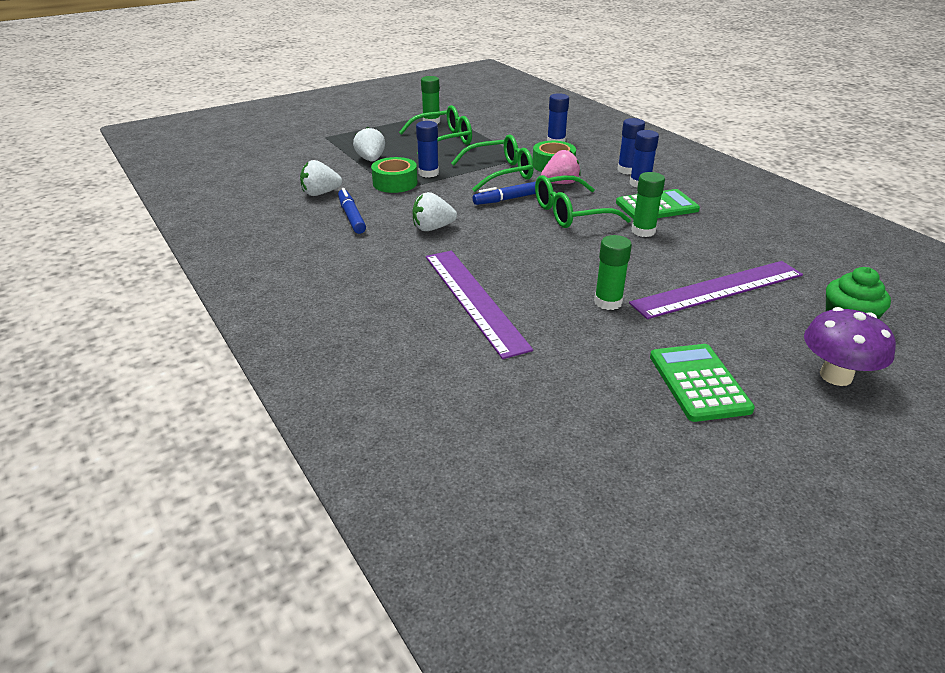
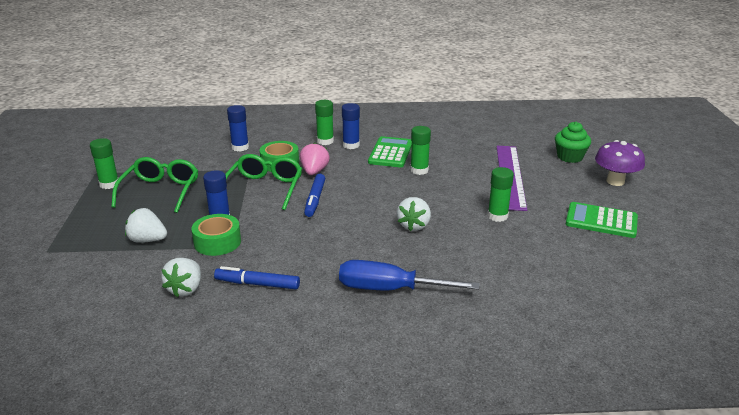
camera: 60 degrees left, 5 degrees down
white strawberry [413,192,457,231] -> white strawberry moved to [397,197,431,231]
purple ruler [426,251,533,359] -> none
green glasses [535,175,631,228] -> none
blue glue stick [617,118,645,175] -> green glue stick [315,100,334,145]
none -> blue screwdriver [339,260,479,291]

